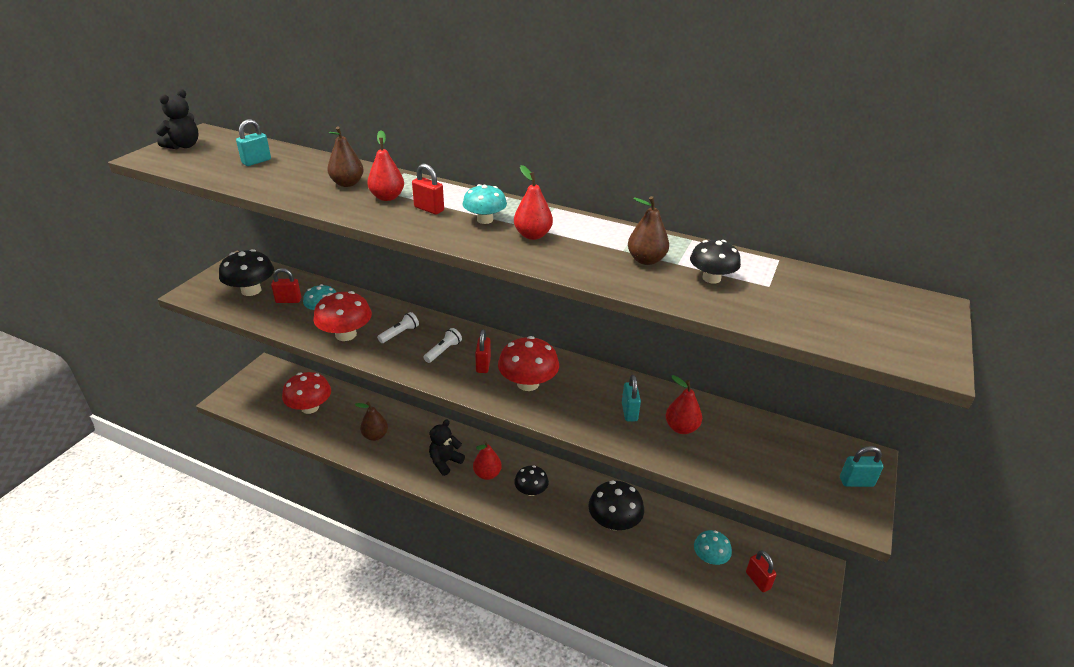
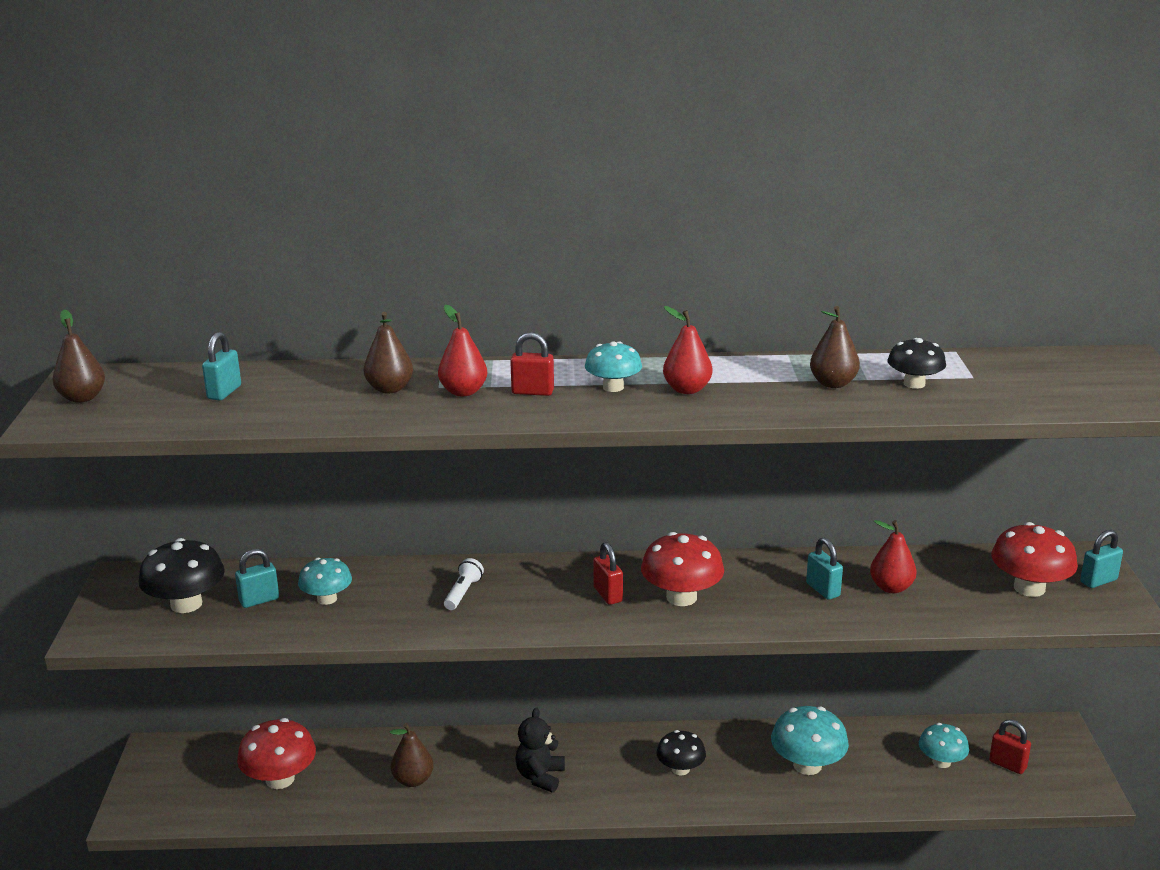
camera: 25 degrees left, 10 degrees down
black teddy bear [156,89,199,149] -> brown pear [52,310,105,403]
red padlock [271,268,301,303] -> turquoise padlock [235,549,279,608]
red mushroom [313,291,372,341] -> red mushroom moved to [991,522,1078,597]
white flashlight [424,328,462,363] -> none
red pear [473,441,502,480] -> none
black mushroom [588,481,644,530] -> turquoise mushroom [771,706,849,775]

